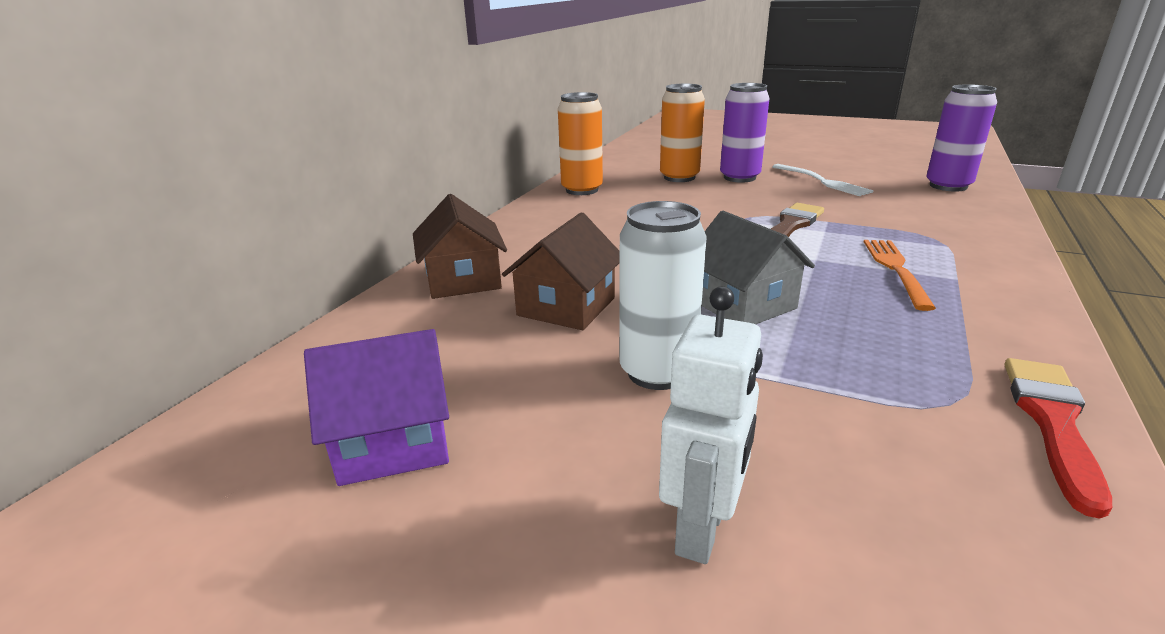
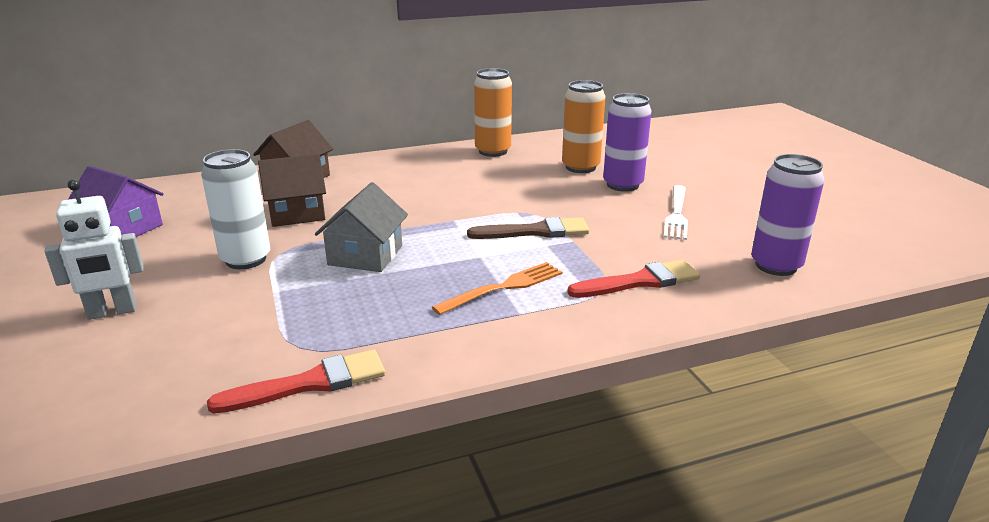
camera: 45 degrees right, 0 degrees up
none -> red brush [567,260,700,298]

